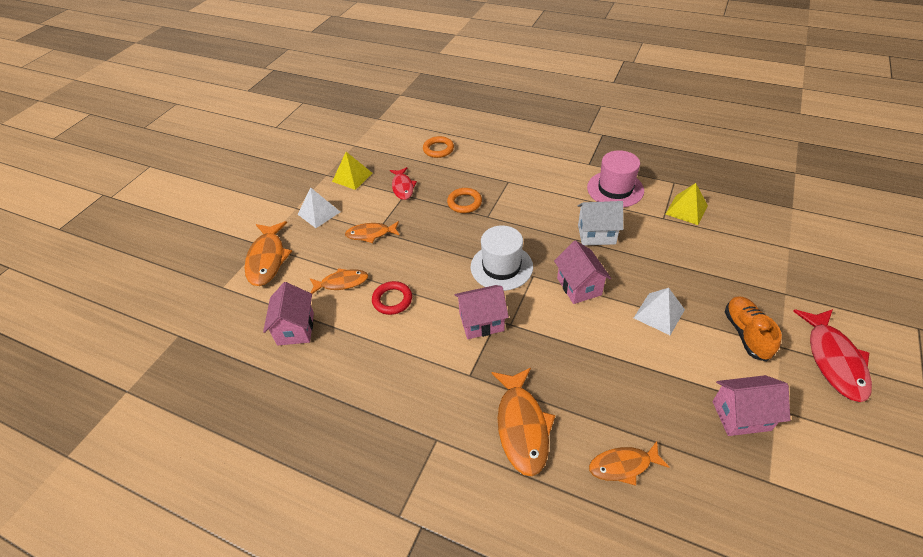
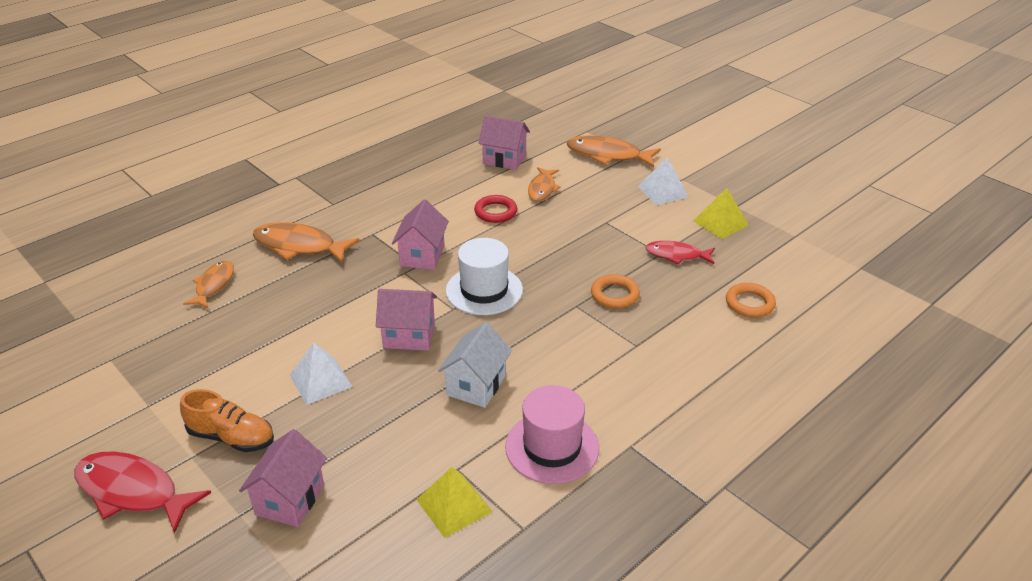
camera: 110 degrees right, 10 degrees down
orange fish [345,221,400,243] -> none
pink house [712,375,790,436] -> pink house moved to [239,429,327,527]

